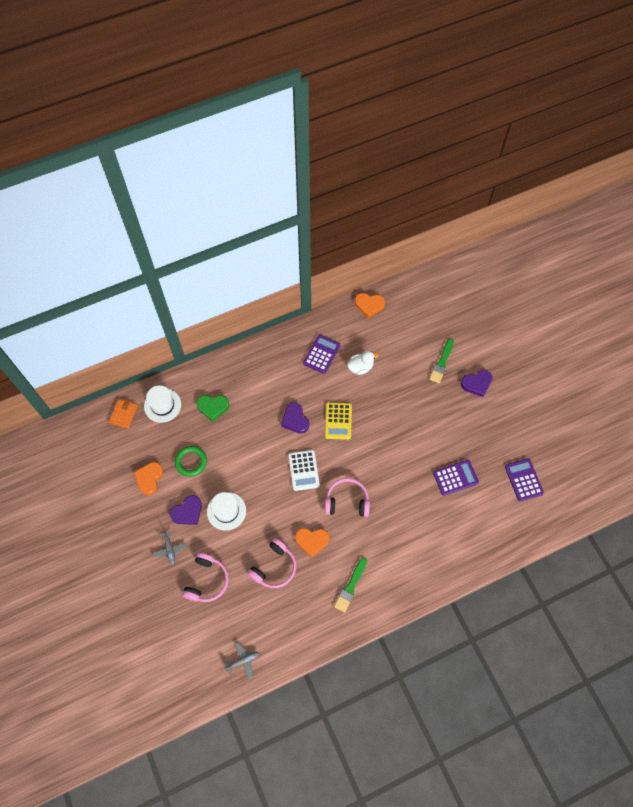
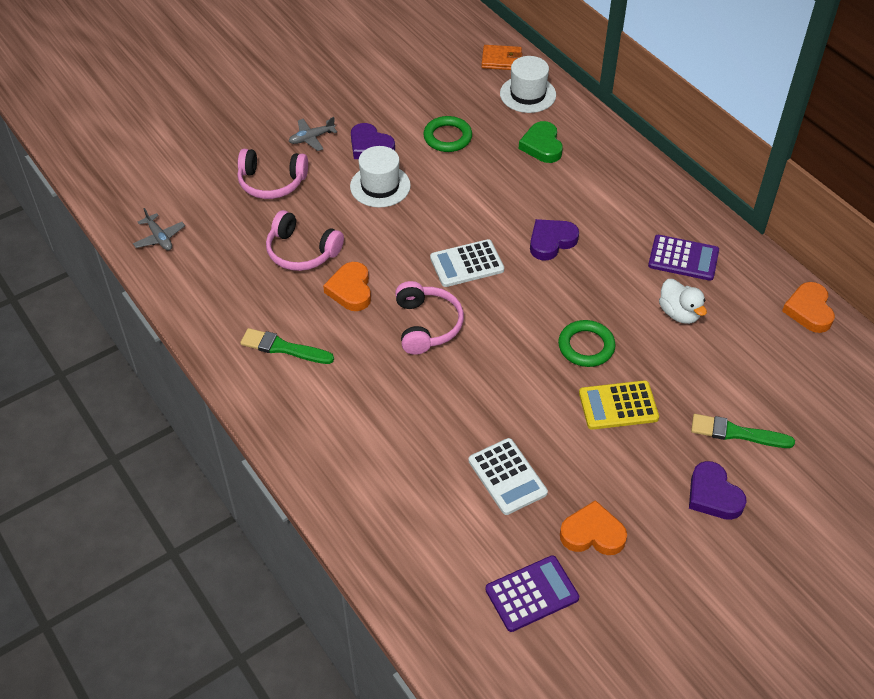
camera: 80 degrees right, 15 degrees down
orange heart [133,462,164,495] -> orange heart moved to [560,500,627,555]
yellow calculator [325,402,352,440] -> yellow calculator moved to [579,380,659,430]
purple calculator [433,460,479,496] -> white calculator [469,438,548,515]
none -> green ring [558,320,615,367]

